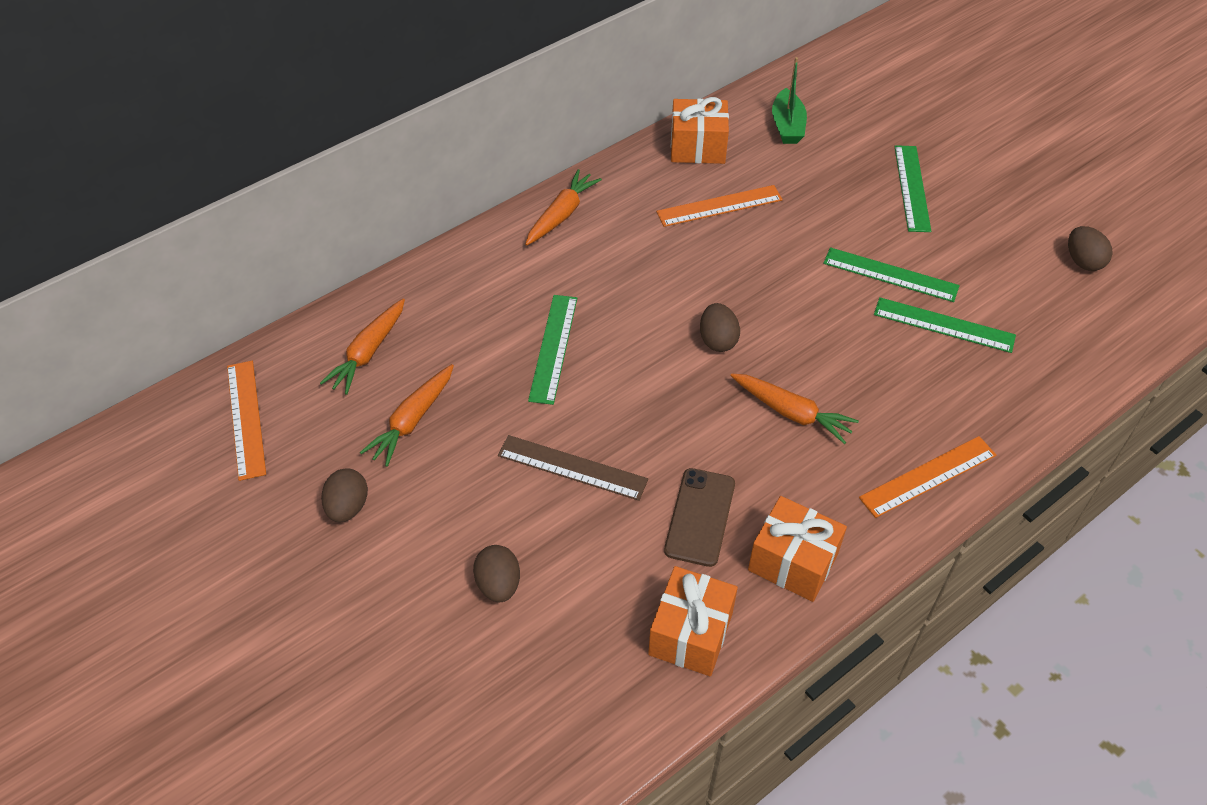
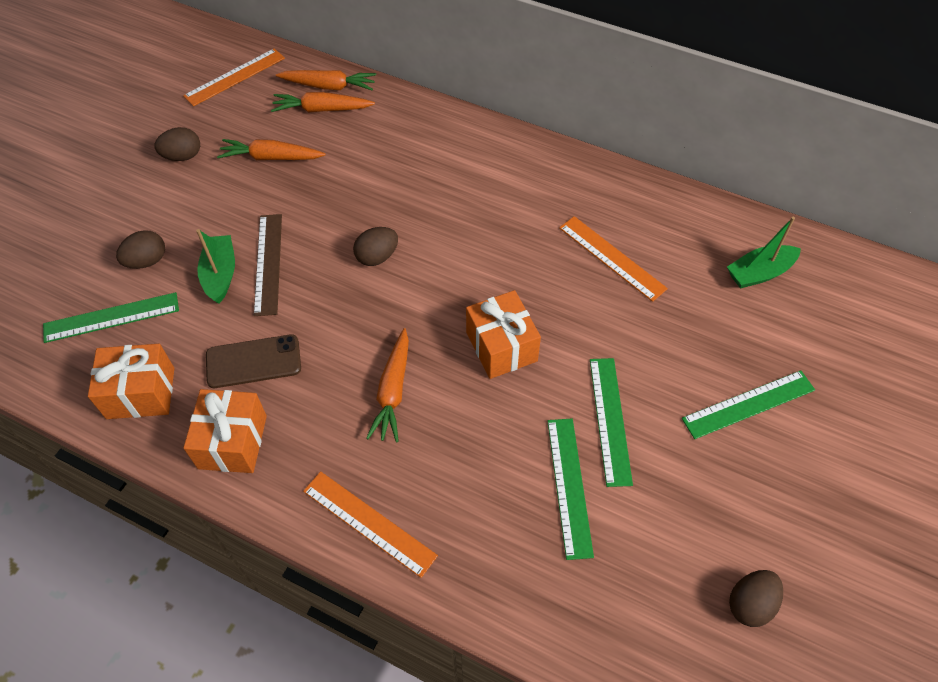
camera: 65 degrees right, 5 degrees up
orange carrot [525,169,602,246] -> orange carrot moved to [276,70,376,91]
green ruler [528,295,577,405] -> green ruler moved to [43,292,179,343]
orange gift [671,97,729,164] -> orange gift moved to [466,290,541,379]
brown egg [700,303,740,352] -> brown egg moved to [353,227,398,266]
none -> green boat [196,229,235,304]

